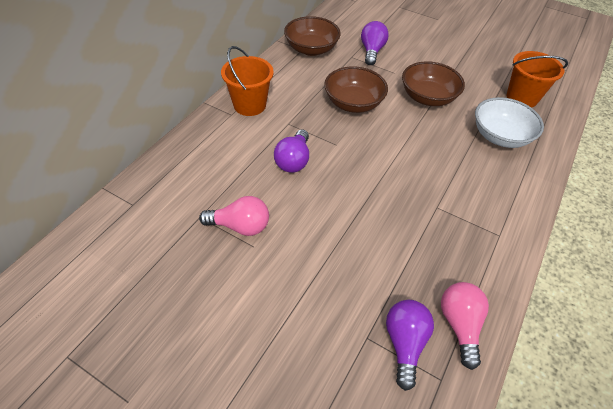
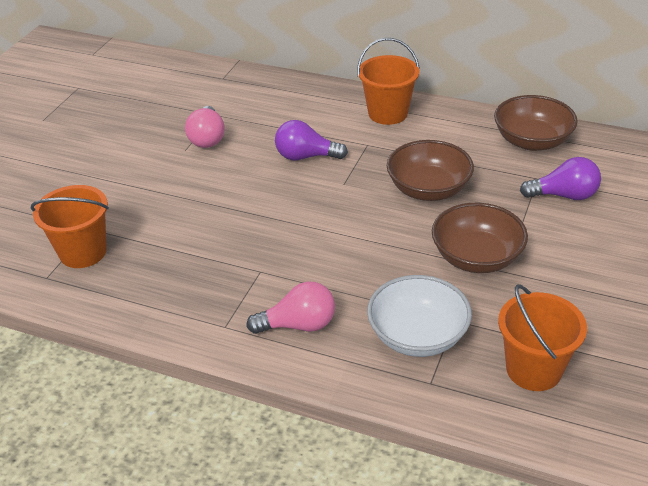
camera: 85 degrees right, 10 degrees down
purple light bulb [386,300,434,391] -> orange bucket [31,185,109,268]
pink light bulb [441,282,489,370] -> pink light bulb moved to [246,282,335,334]

